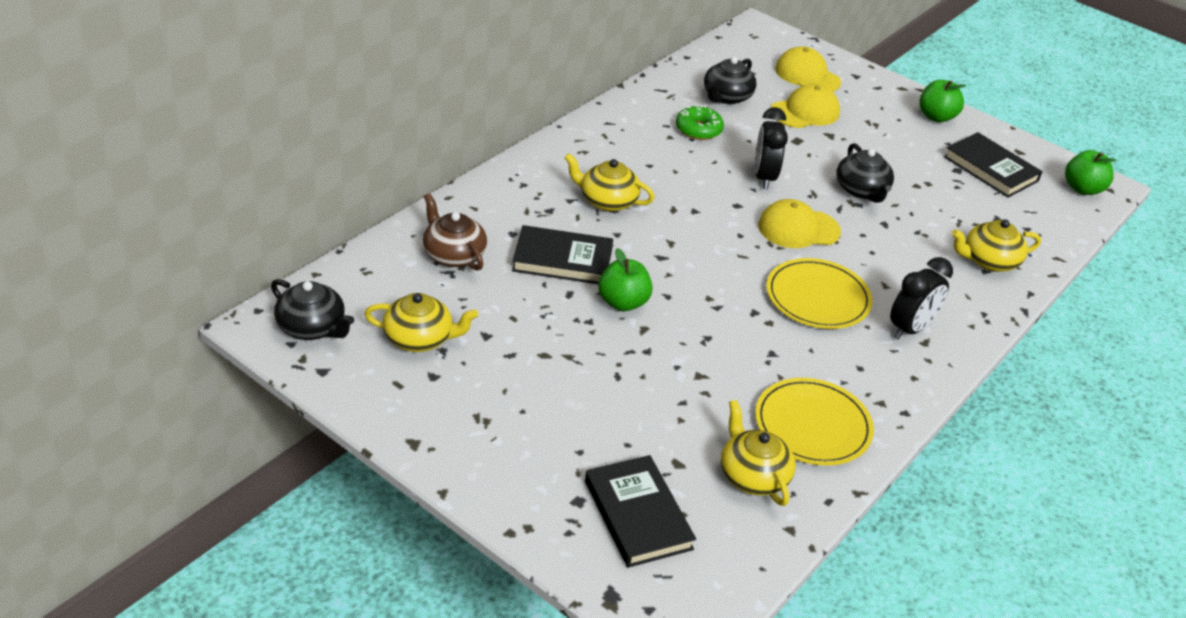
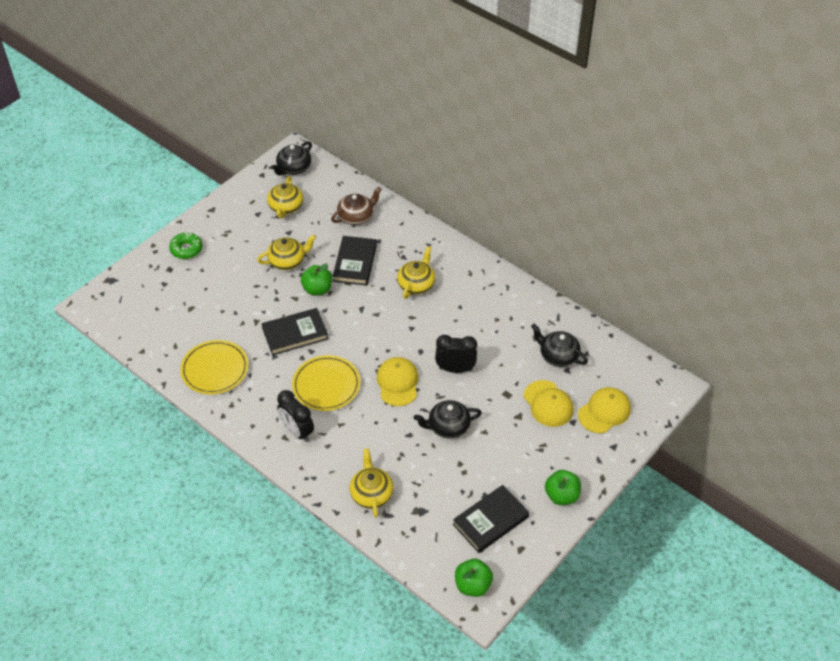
camera: 95 degrees right, 10 degrees up
black book [585,455,696,568] -> black book moved to [262,308,328,355]
green donut [676,105,724,140] -> green donut moved to [169,232,203,259]
yellow teapot [721,400,796,506] -> yellow teapot moved to [257,235,316,270]

